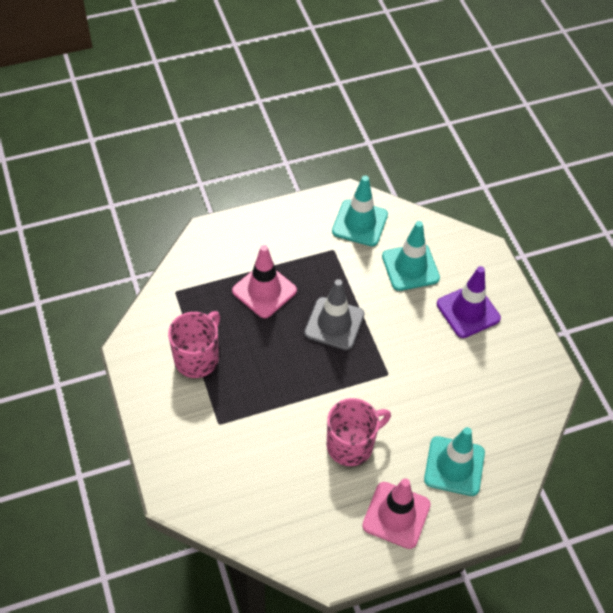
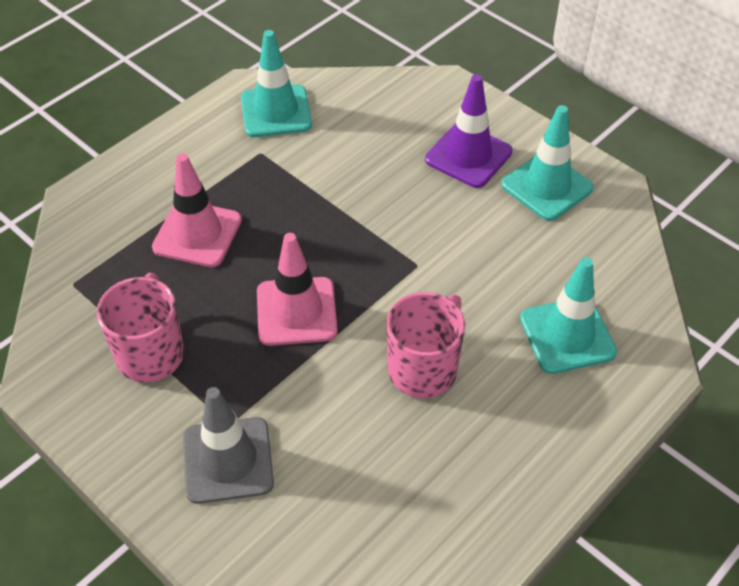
camera: 25 degrees left, 5 degrees down
grey traffic cone [304,279,365,350] -> grey traffic cone moved to [183,387,274,504]
pink traffic cone [362,478,431,549] -> pink traffic cone moved to [257,233,338,346]
turquoise traffic cone [382,221,440,291] -> turquoise traffic cone moved to [501,105,594,221]

